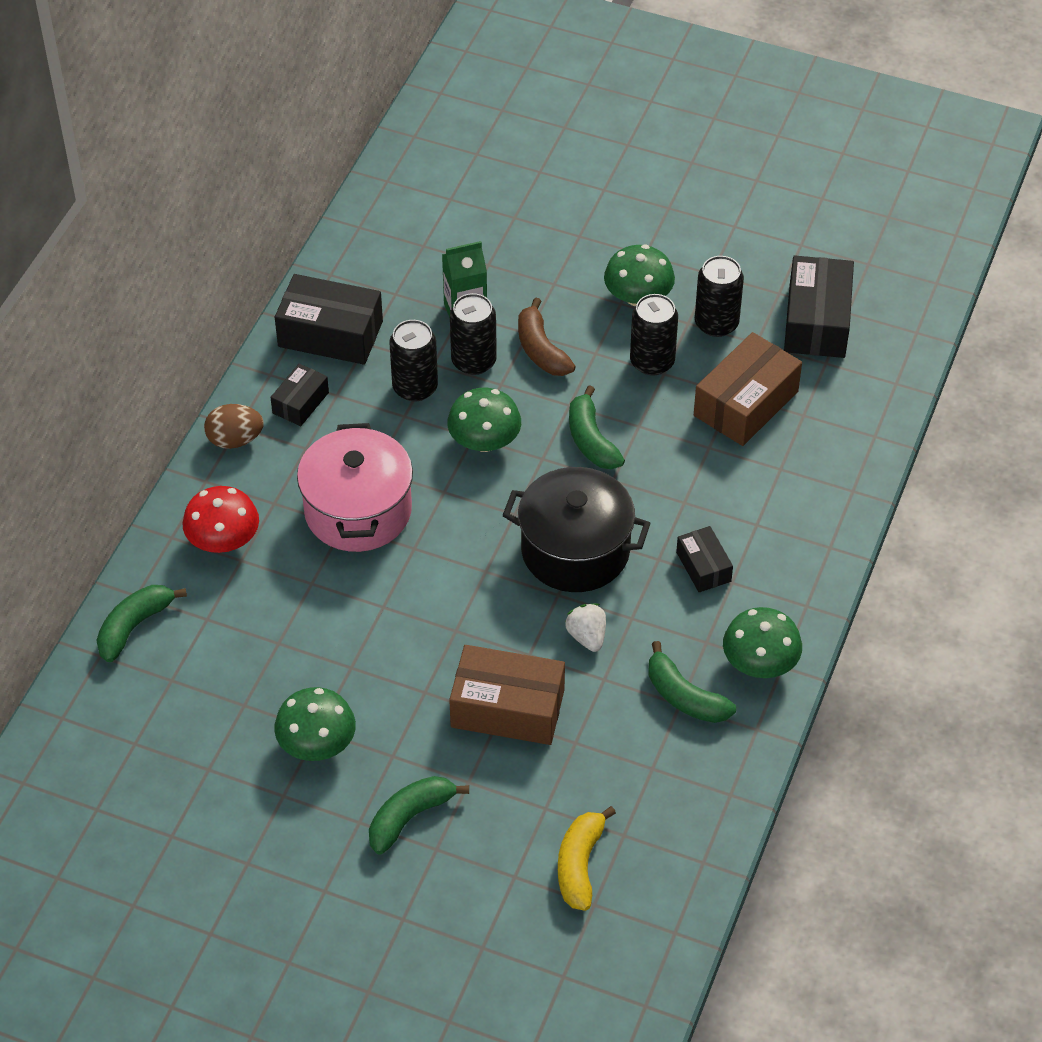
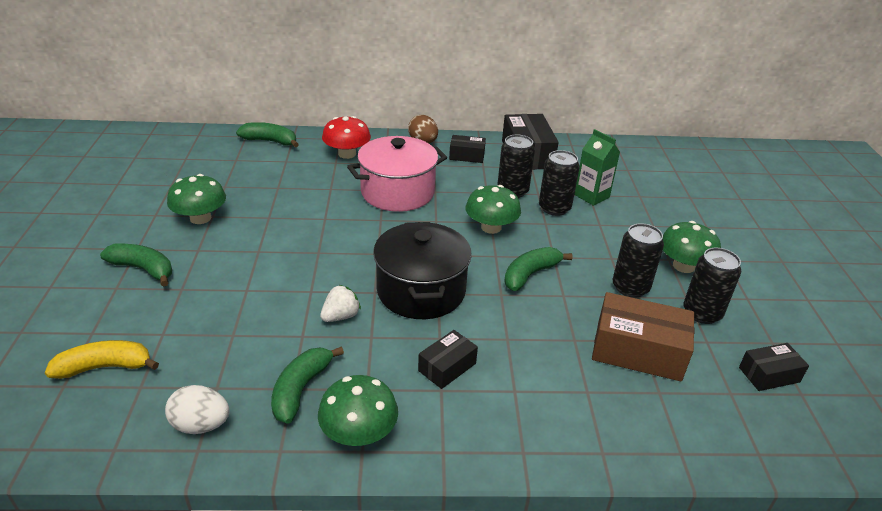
camera: 65 degrees right, 15 degrees down
brown box [449,645,565,745] -> none
brown banana [518,297,576,376] -> none
black box [784,255,854,358] -> black box [739,343,809,391], size x0.55
none -> white egg [165,385,230,434]

